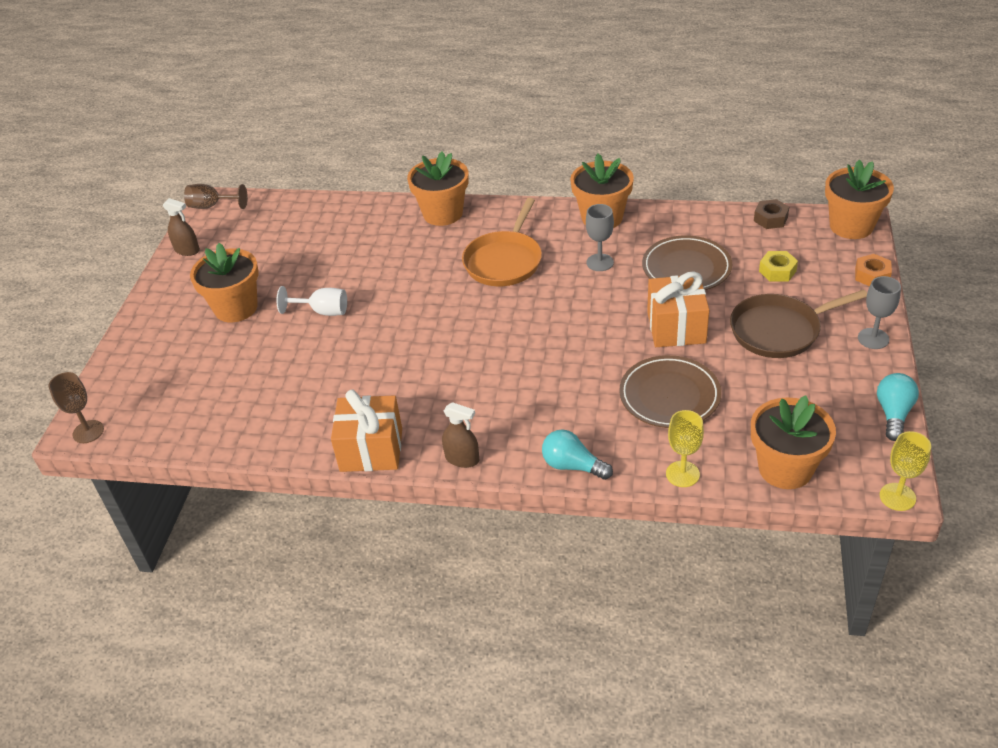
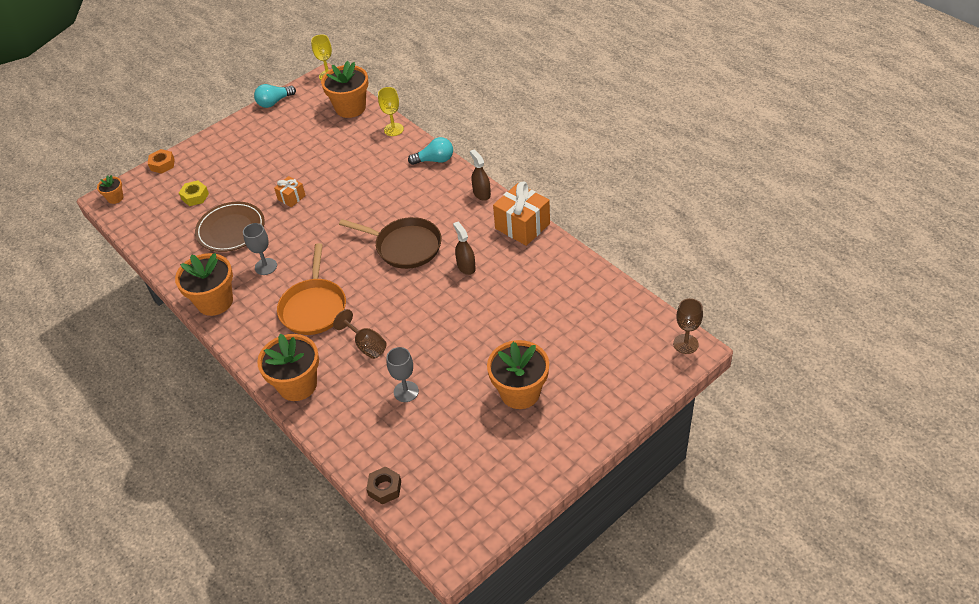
camera: 140 degrees left, 5 degrees up
brown spray bottle [163,198,200,256] -> brown spray bottle moved to [453,222,476,275]
brown goblet [184,184,248,209] -> brown goblet moved to [333,309,387,359]
white goblet [277,286,347,316] -> none
orange pan [462,198,542,286] -> orange pan turned 120 degrees clockwise [277,243,346,335]
turquoise light bulb [542,430,613,480] -> turquoise light bulb turned 75 degrees counterclockwise [408,137,453,165]
brown plate [619,355,721,428] -> none
orange gift [647,272,709,347] -> orange gift [274,176,306,207], size x0.53
brown pan [730,289,867,358] -> brown pan moved to [339,217,442,269]
brown nut [754,199,789,229] -> brown nut moved to [366,466,401,505]
orange flower pot [825,160,894,239] -> orange flower pot [97,175,124,204], size x0.49
grey goblet [858,276,901,349] -> grey goblet moved to [386,347,419,402]

